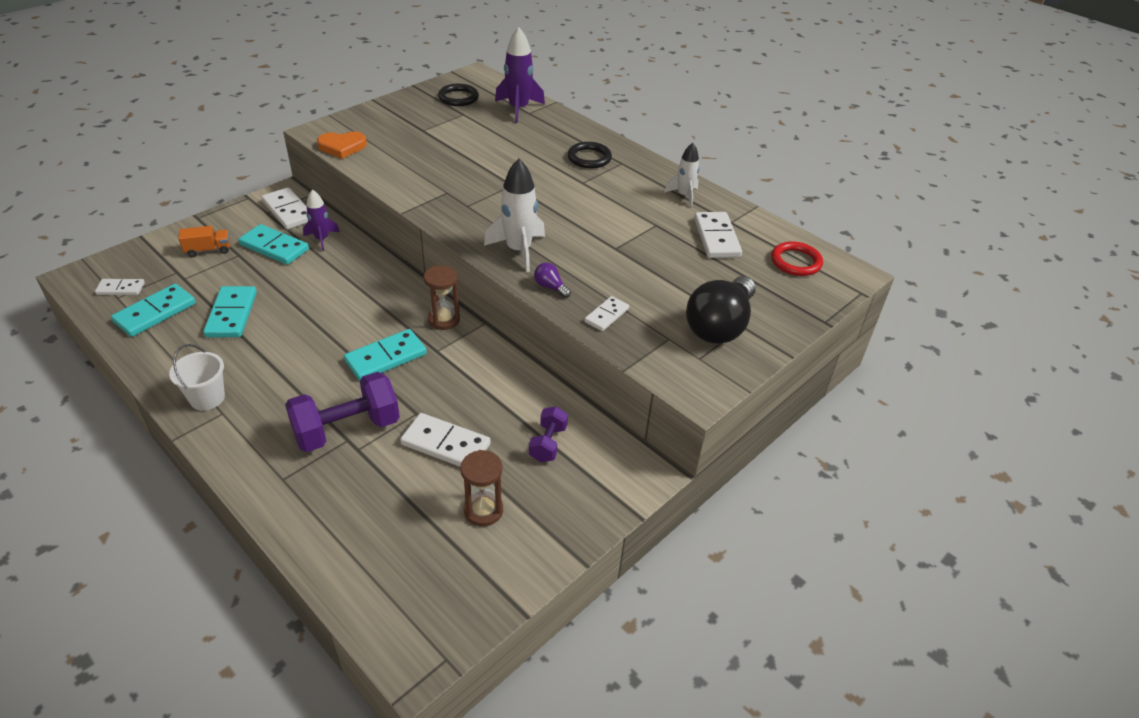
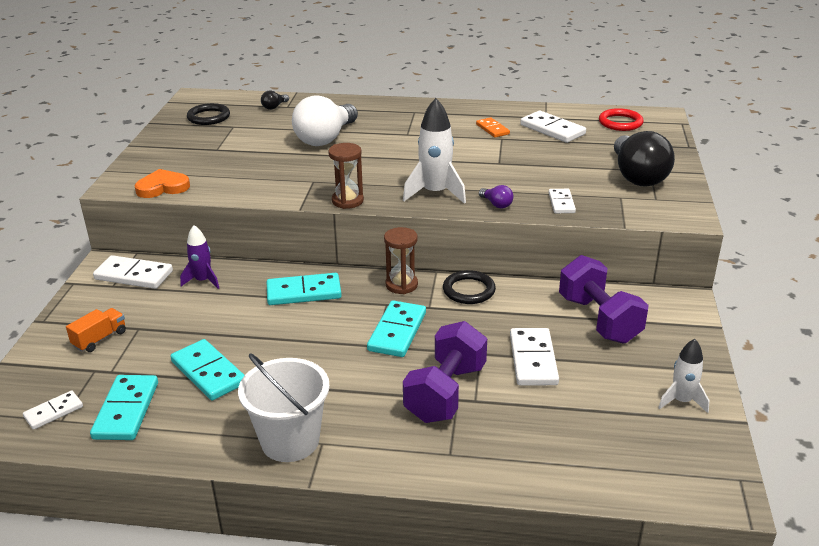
camera: 35 degrees left, 10 degrees down
white bucket [169,344,225,410] -> white bucket [238,353,330,462], size x1.53
turquoise domino [238,224,309,265] -> turquoise domino moved to [267,273,342,305]
orange heart [317,131,367,159] -> orange heart turned 150 degrees counterclockwise [135,169,190,198]
white domino [400,413,491,467] -> white domino turned 75 degrees counterclockwise [510,328,559,386]
brown hourglass [460,450,503,526] -> brown hourglass moved to [328,143,364,209]
purple rocket [495,27,545,123] -> black light bulb [261,90,289,110]
purple dumbbell [529,406,568,462] -> purple dumbbell [559,255,648,344], size x1.85
purple light bulb [534,263,571,298] -> purple light bulb turned 135 degrees counterclockwise [479,185,513,209]
black ring [568,142,612,168] -> black ring moved to [443,270,496,304]
white rocket [664,143,700,207] -> white rocket moved to [658,339,709,413]
none -> white light bulb [292,95,358,146]
none -> orange domino [476,117,510,138]

